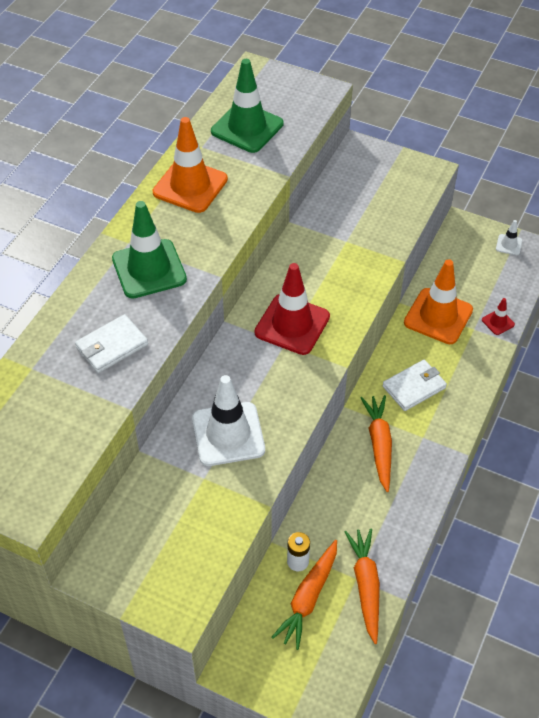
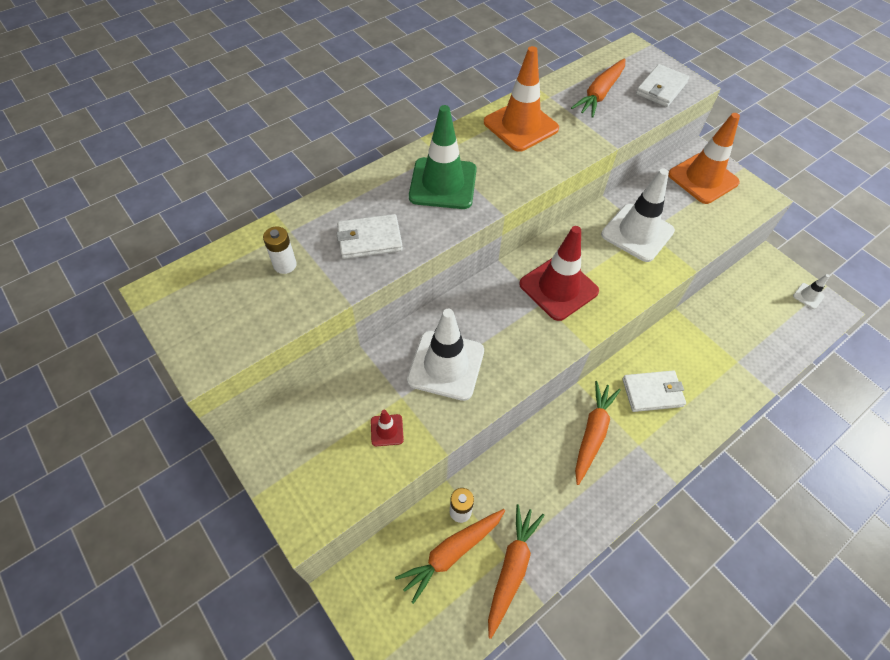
camera: 25 degrees right, 5 degrees up
green traffic cone [211,59,283,153] -> orange carrot [571,58,625,117]
orange traffic cone [404,259,473,344] -> orange traffic cone moved to [668,113,740,204]
red traffic cone [482,298,515,335] -> red traffic cone moved to [371,410,404,446]
none -> white battery [263,226,297,274]
none -> white traffic cone [601,168,675,262]
none -> white wallet [636,64,689,107]

